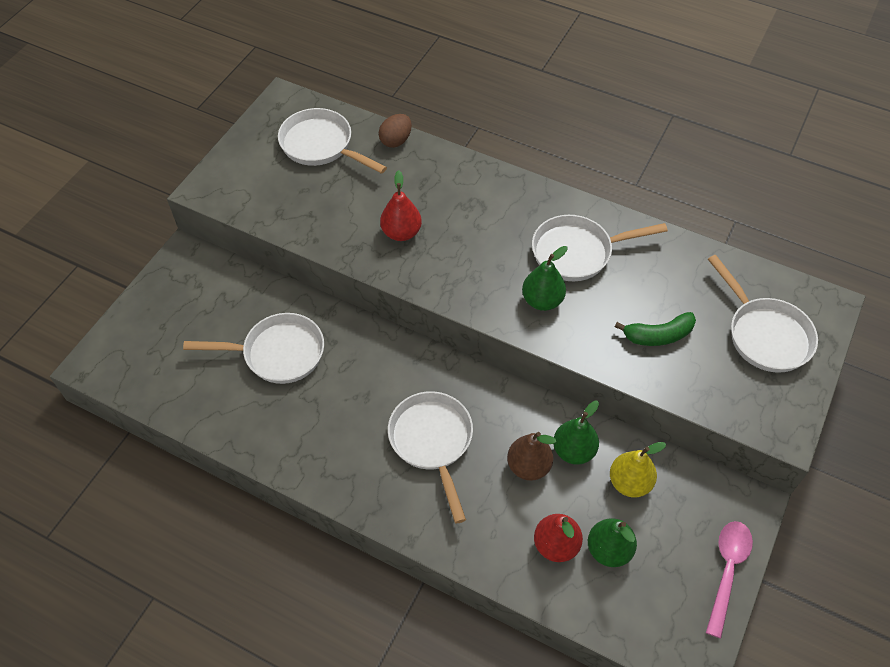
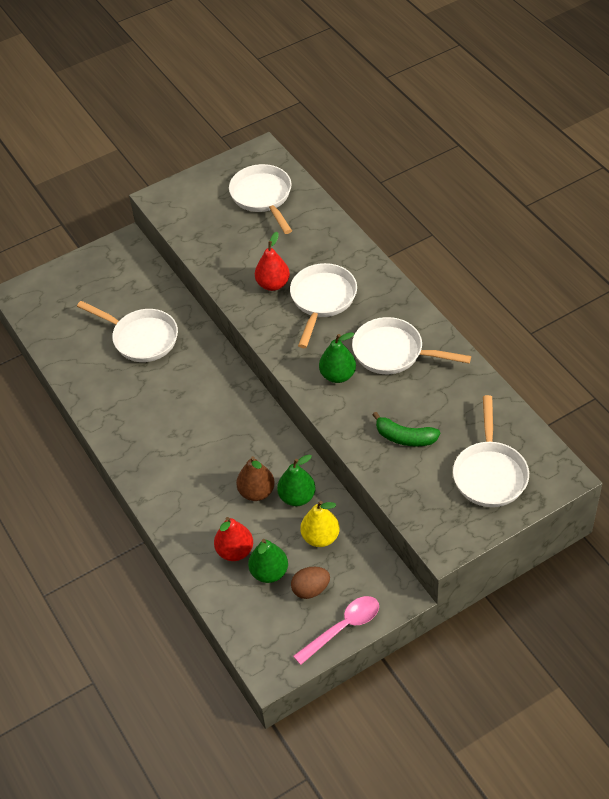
camera: 35 degrees right, 5 degrees down
brown egg [379,114,412,148] -> brown egg moved to [291,567,330,599]
white pan [388,391,473,524] -> white pan moved to [290,263,357,348]

